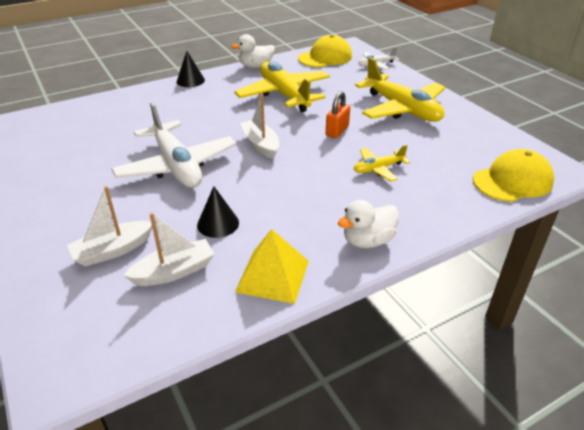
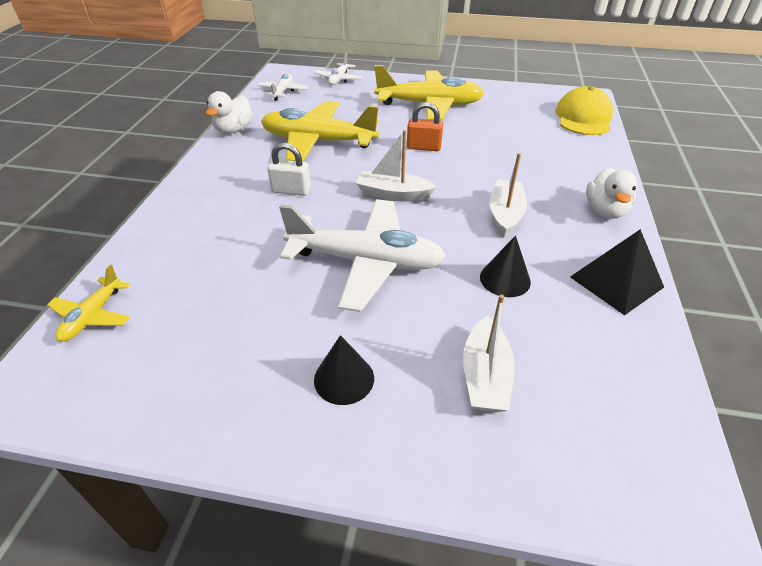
camera: 50 degrees left, 5 degrees up
white boat [123,213,215,286] -> white boat moved to [489,153,527,237]
black cone [177,51,205,87] -> black cone moved to [314,335,374,405]
yellow pyramid [235,229,309,304] -> black pyramid [570,229,664,315]
yellow cap [298,35,352,67] -> white plane [257,74,308,101]
orange padlock [326,91,350,138] -> orange padlock turned 60 degrees counterclockwise [407,102,443,151]
yellow plane [354,145,410,181] -> yellow plane moved to [47,265,130,342]
none -> white padlock [267,142,311,196]

